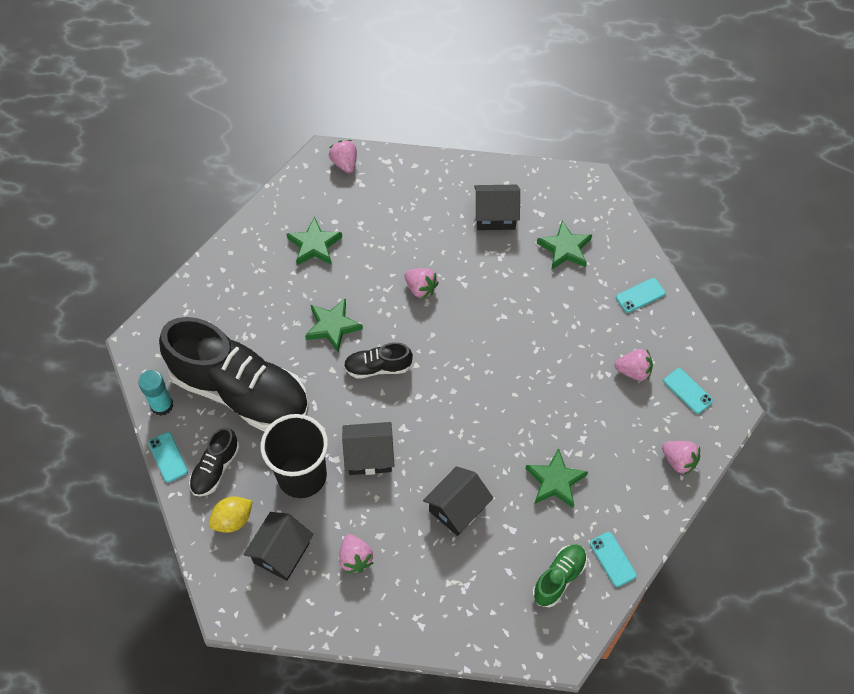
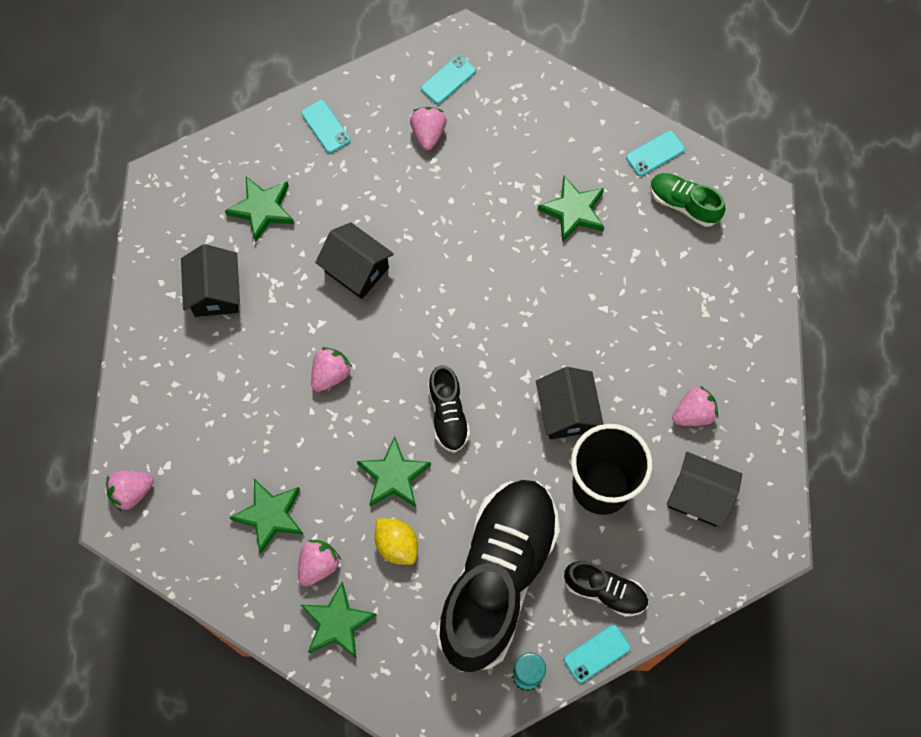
camera: 95 degrees left, 10 degrees up
yellow lemon [209,496,253,533] -> yellow lemon moved to [374,518,418,565]
black house [423,466,493,536] -> black house moved to [315,222,394,299]
pink strawberry [662,441,700,475] -> pink strawberry moved to [298,540,341,586]
none -> green star [301,582,377,658]

